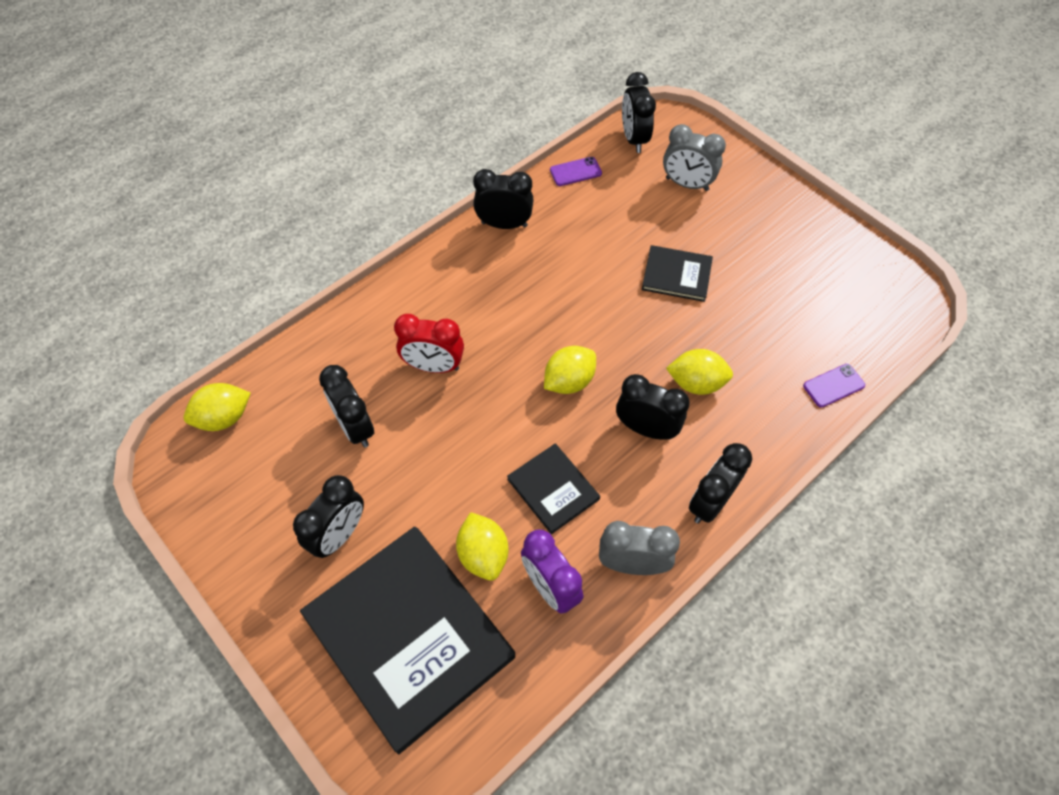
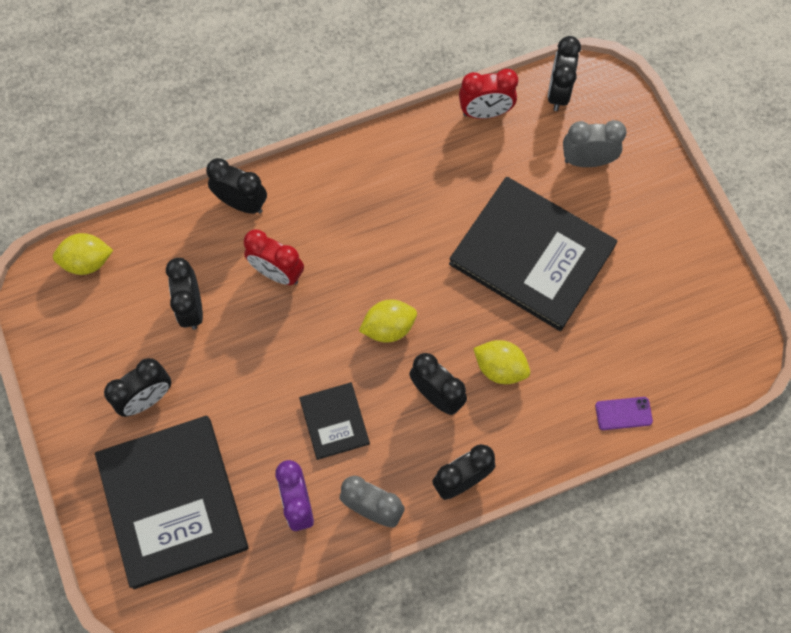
camera: 20 degrees right, 10 degrees up
yellow lemon [456,512,508,581] -> none
black clock [473,169,534,229] -> black clock moved to [206,158,267,214]
purple phone [550,157,602,186] -> red clock [459,69,518,119]
black book [642,245,713,302] -> black book [449,177,618,331], size x2.10
grey clock [663,124,726,191] -> grey clock turned 135 degrees clockwise [563,120,626,167]

